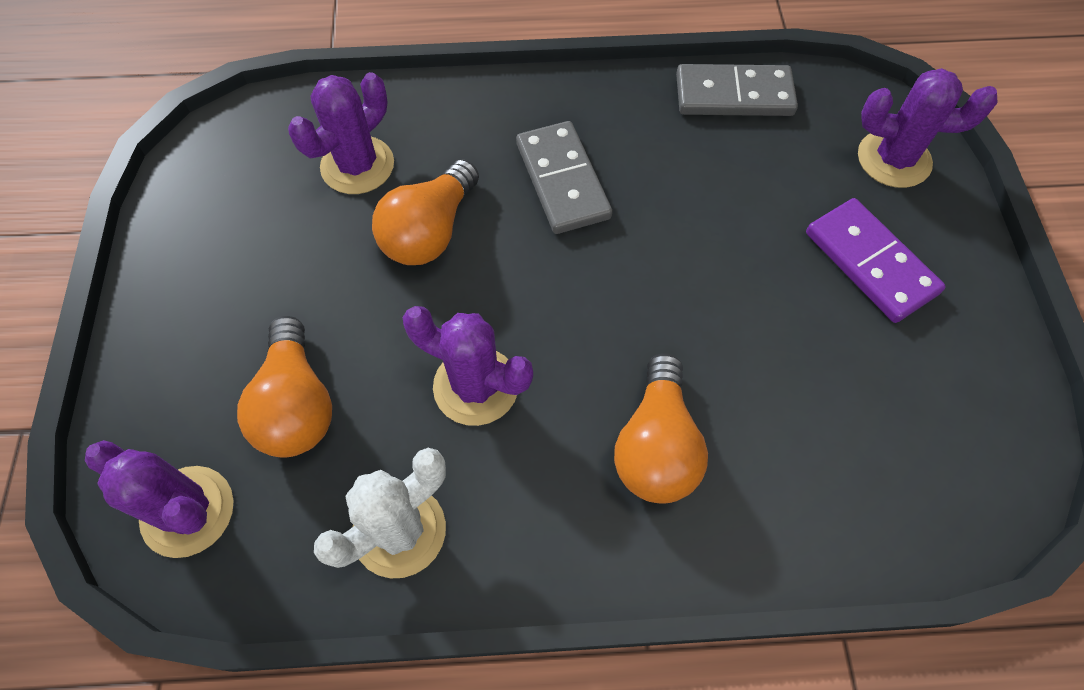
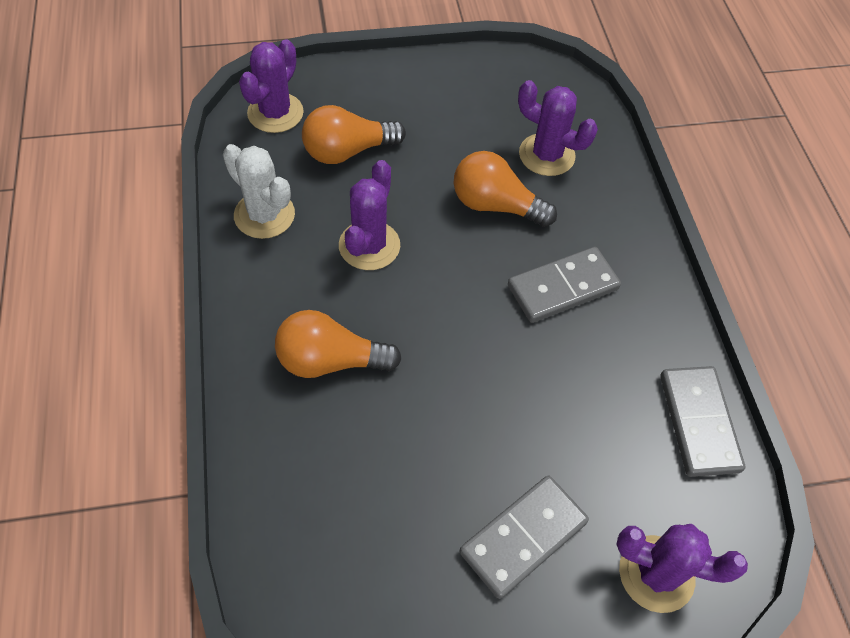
camera: 80 degrees right, 5 degrees down
purple domino [806,198,946,323] -> grey domino [460,476,589,599]
purple cactus [858,68,998,188] -> purple cactus turned 75 degrees counterclockwise [616,524,748,613]

